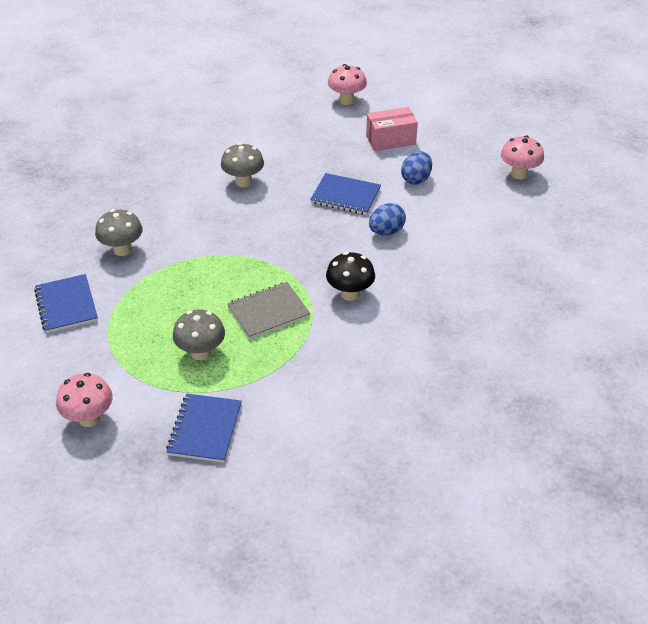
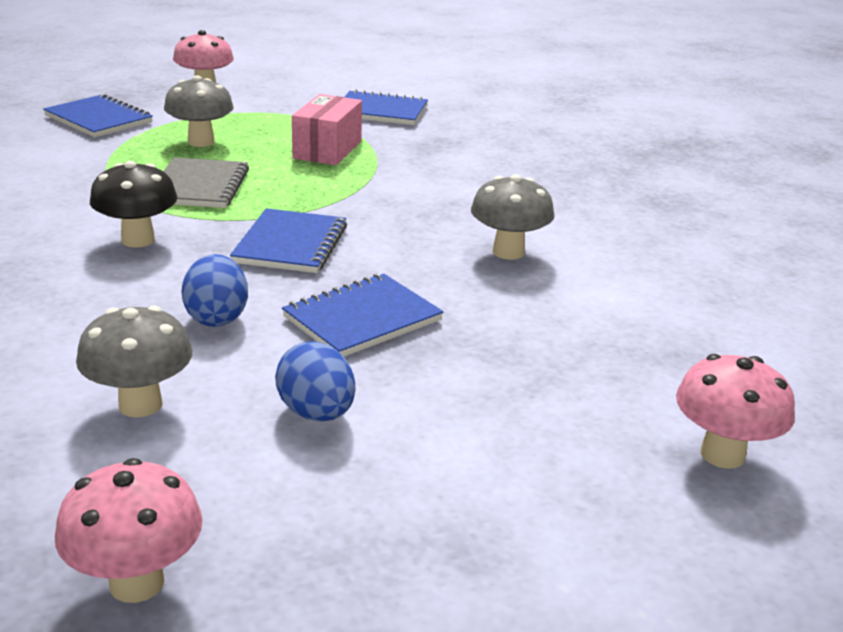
camera: 120 degrees right, 15 degrees down
grey mushroom [95,209,143,256] -> grey mushroom moved to [76,306,192,418]
pink box [366,107,418,151] -> pink box moved to [292,94,362,165]
none -> blue notebook [230,208,347,273]

